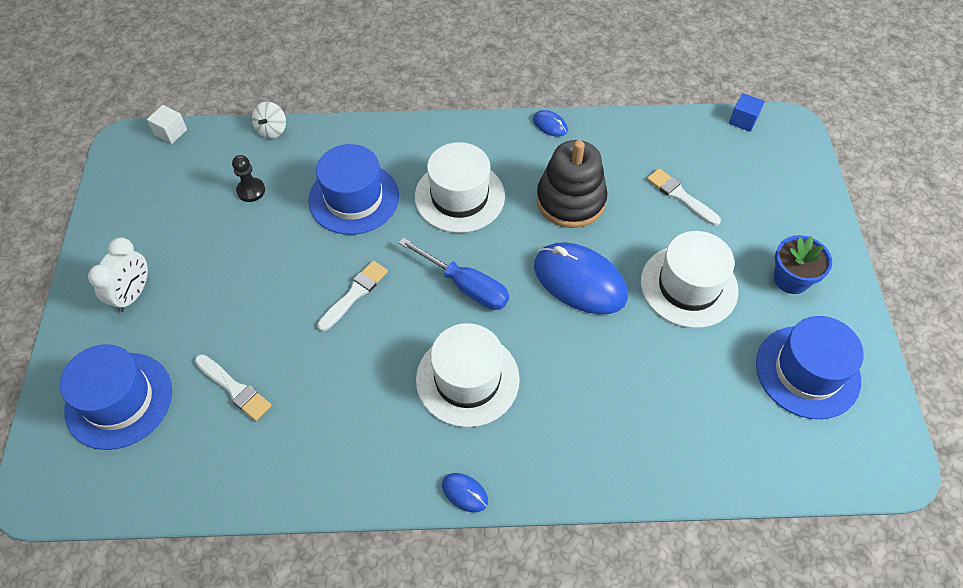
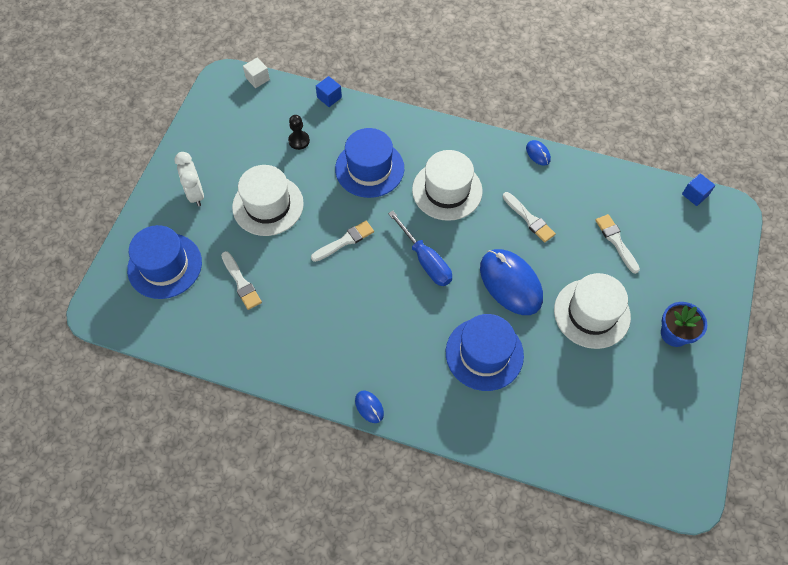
camera: 20 degrees right, 5 degrees up
white clock [88,237,148,312] -> white clock turned 120 degrees clockwise [174,152,204,207]
white spinning top [252,101,286,139] -> blue cube [316,76,342,107]
white hat [416,323,520,427] -> white hat moved to [232,165,304,236]
black stacking toy [536,140,608,228] -> white brush [503,192,556,243]
blue hat [756,316,864,419] -> blue hat moved to [446,314,524,391]

